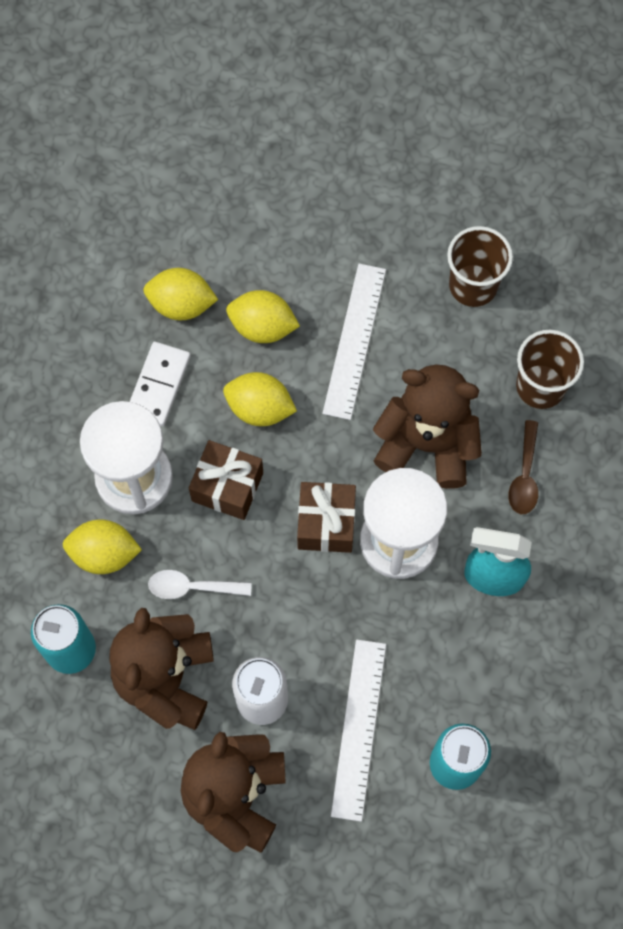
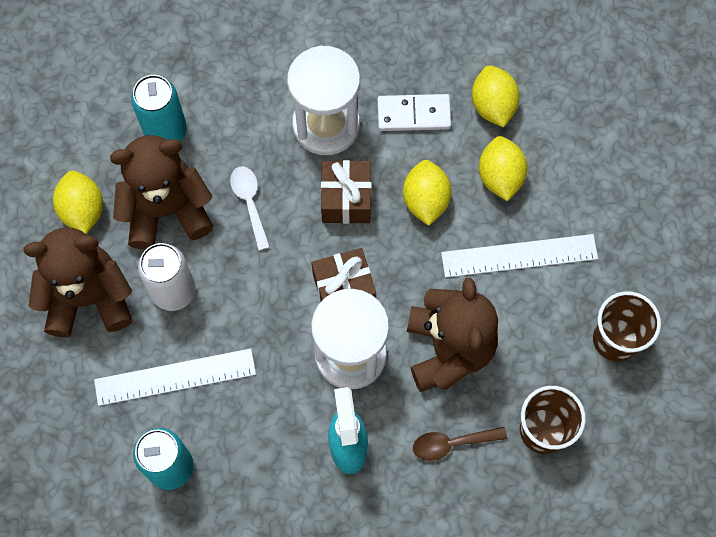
camera: 70 degrees right, 0 degrees up
yellow lemon [63,520,142,574] -> yellow lemon moved to [53,171,103,234]

